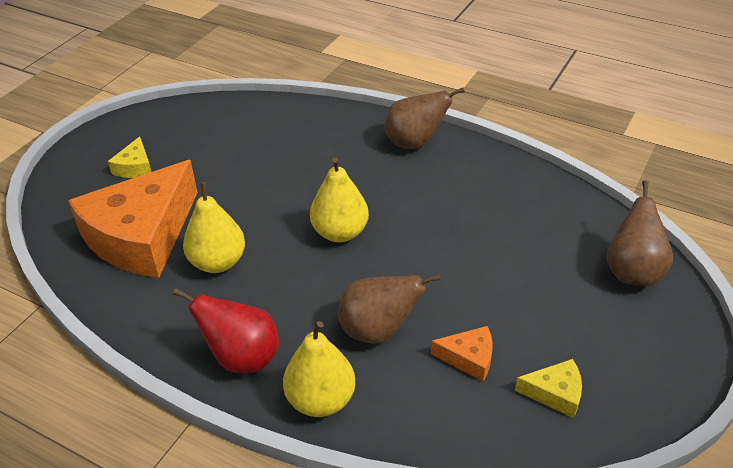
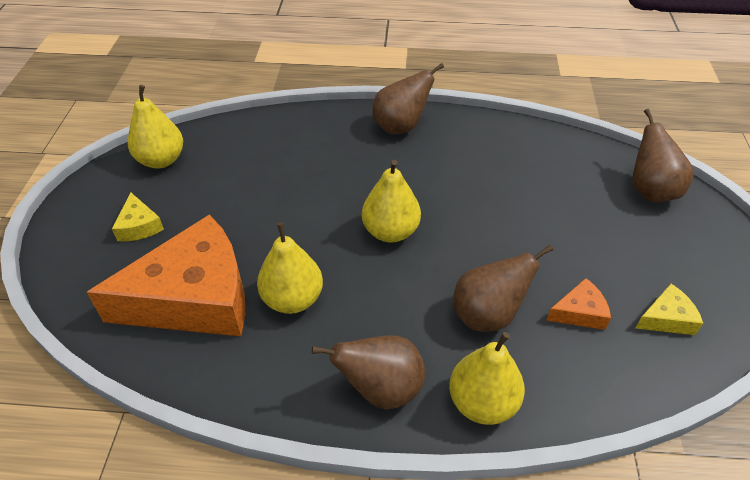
camera: 25 degrees left, 5 degrees up
orange cheese [68,160,198,278] -> orange cheese turned 120 degrees counterclockwise [87,215,245,336]
red pear [173,288,279,373] -> brown pear [312,335,425,409]
none -> yellow pear [128,85,183,168]

